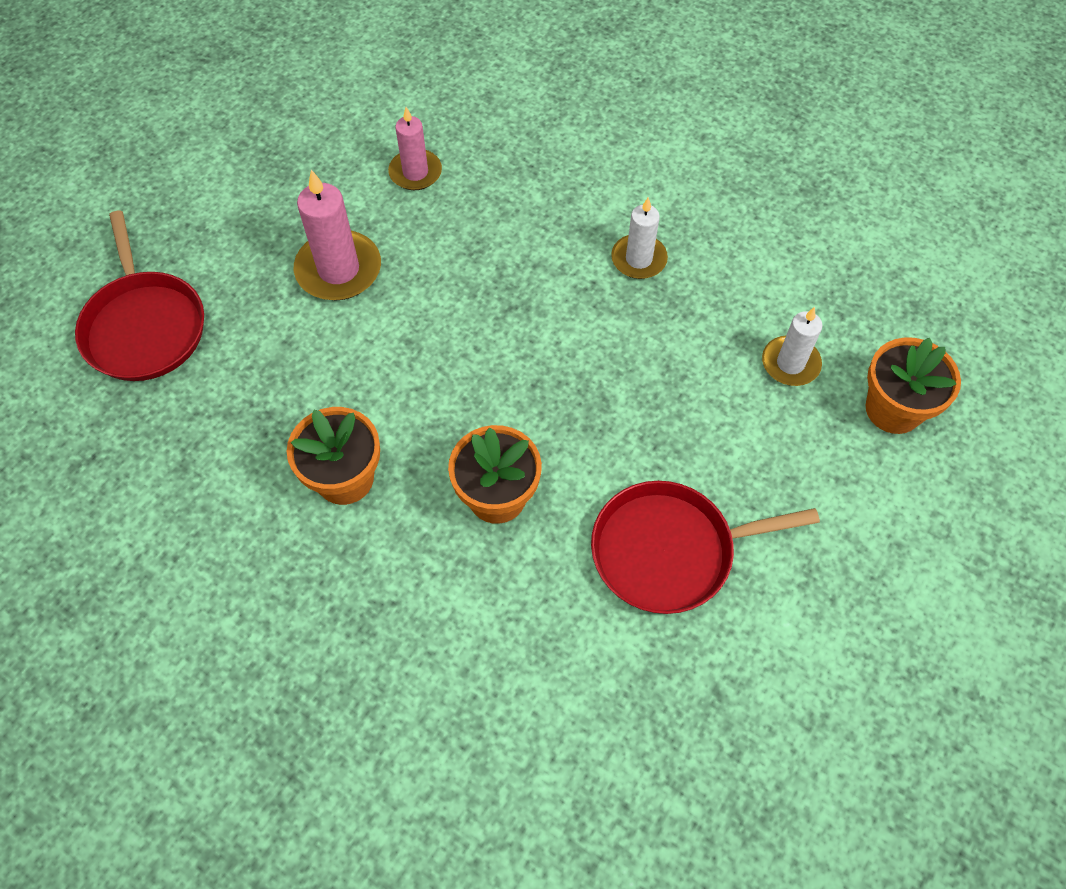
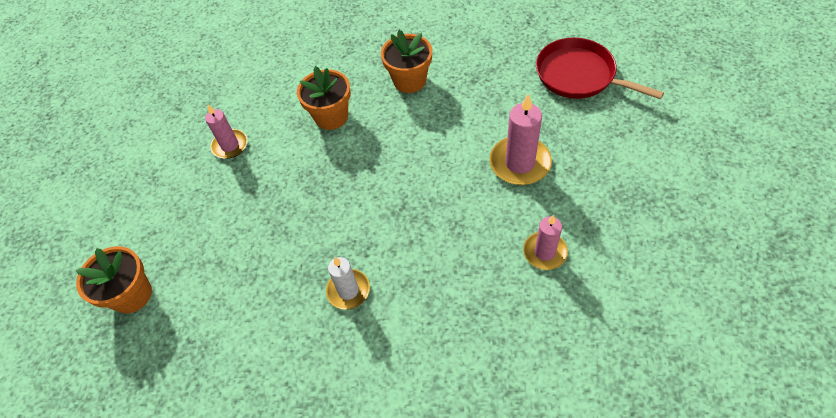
camera: 150 degrees right, 5 degrees down
red pan [591,481,820,614] -> pink candle [205,105,248,159]
white candle [762,307,822,386] -> none

